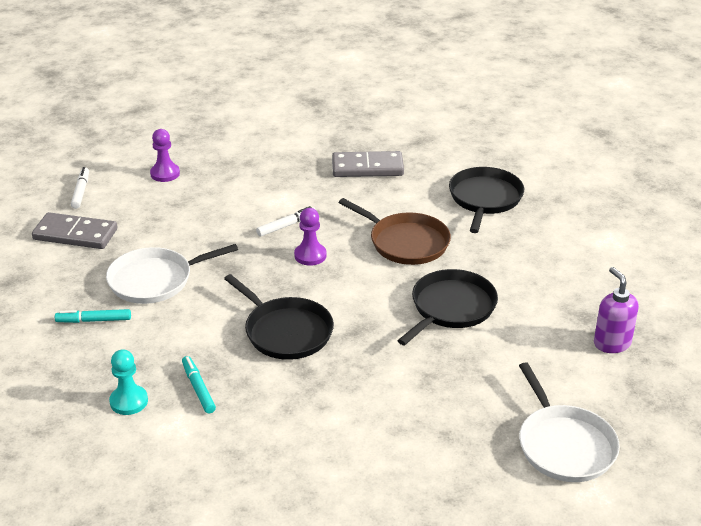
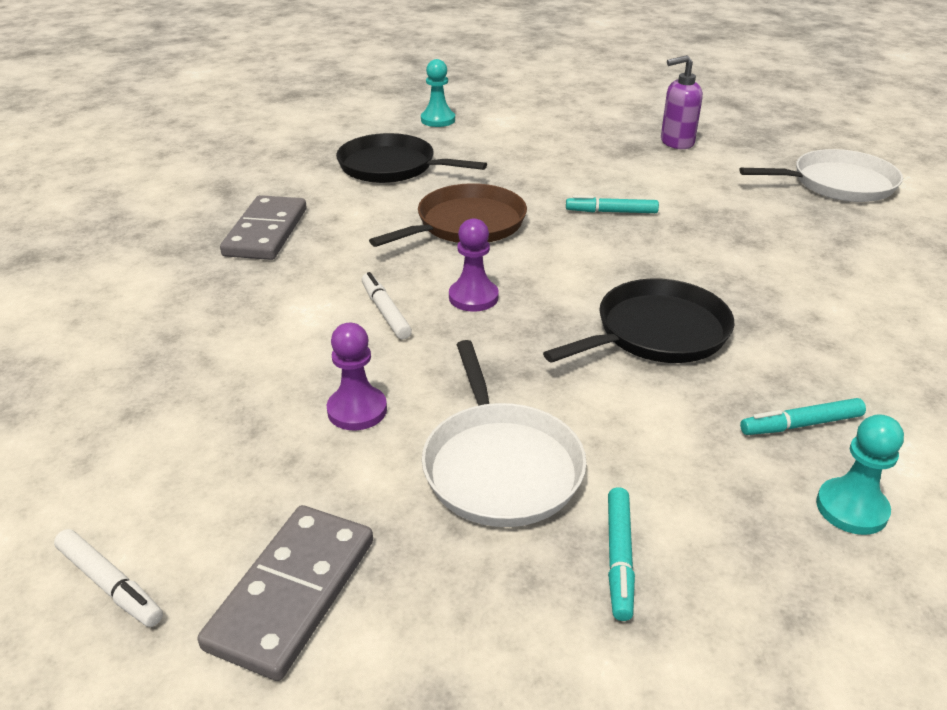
camera: 80 degrees left, 0 degrees up
white marker [71,167,89,209] -> white marker turned 150 degrees counterclockwise [54,529,163,627]
purple pawn [150,129,180,182] -> purple pawn moved to [327,323,387,430]
black pan [397,269,498,345] -> turquoise marker [566,195,659,213]
none -> turquoise pawn [421,59,455,127]

